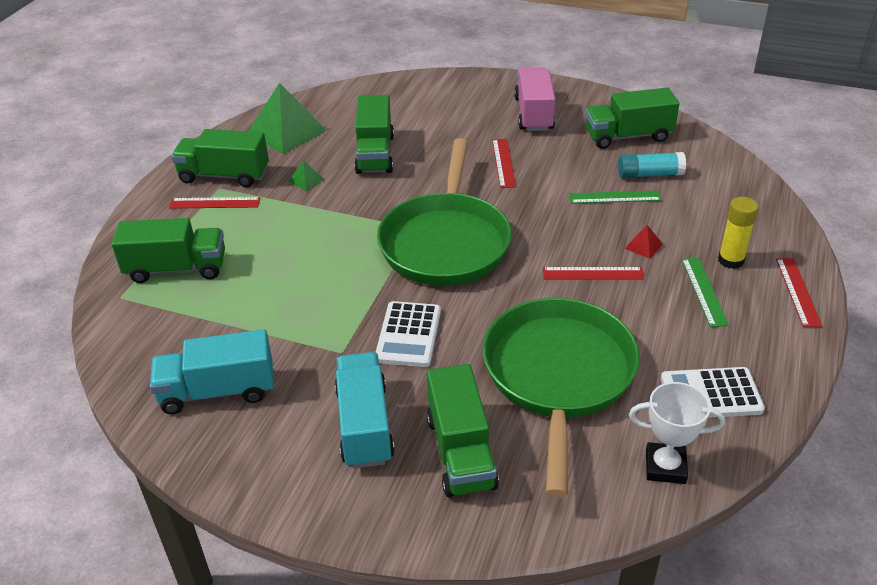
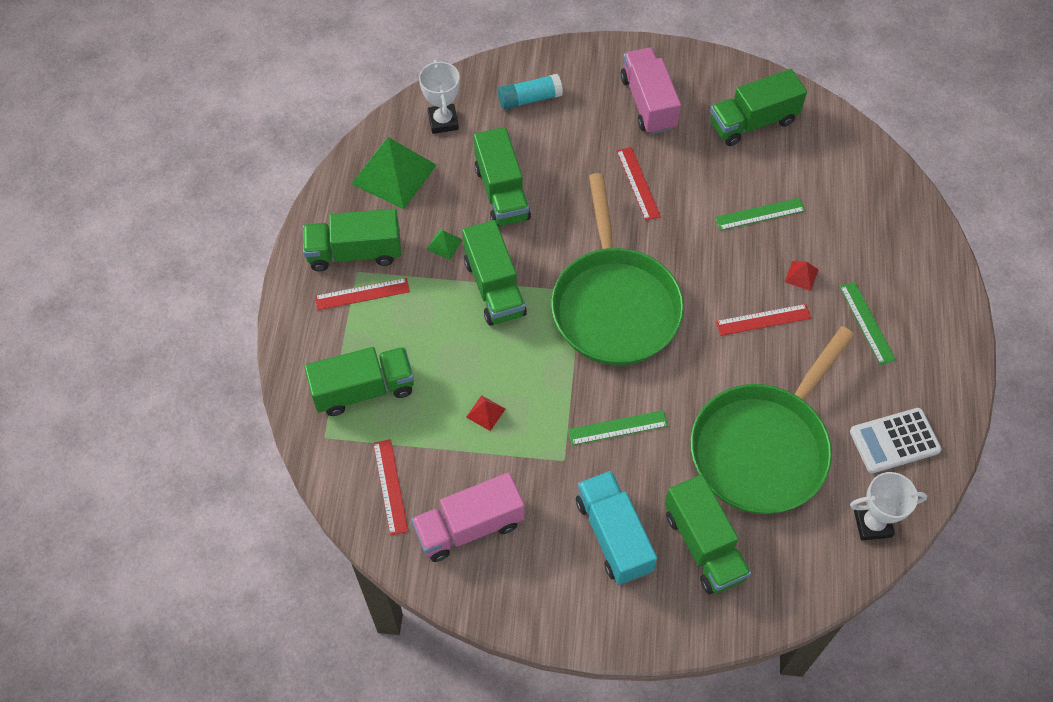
camera: 15 degrees left, 20 degrees up
turquoise truck [150,329,274,414] -> pink truck [411,472,525,562]
white calculator [375,301,441,367] -> green ruler [568,410,668,445]
green pan [483,298,640,498] -> green pan turned 135 degrees counterclockwise [691,326,854,514]
turquoise glue stick [618,152,686,178] -> turquoise glue stick moved to [498,74,563,110]
yellow glue stick [718,197,759,269] -> none
red ruler [776,258,822,327] -> red ruler moved to [373,439,408,535]
none -> white trophy [419,60,460,134]
none -> green truck [462,220,527,326]
none -> red pyramid [466,395,505,431]

